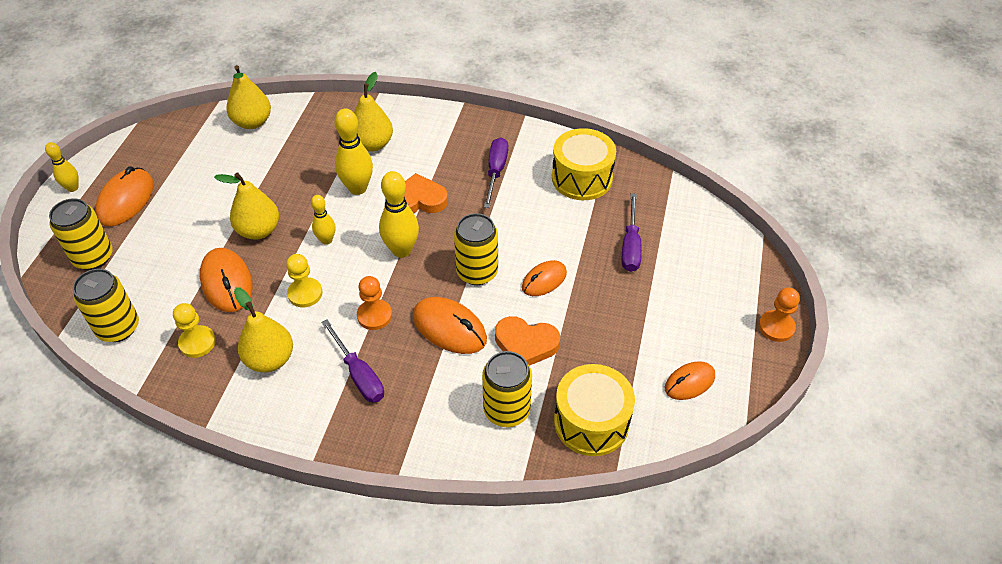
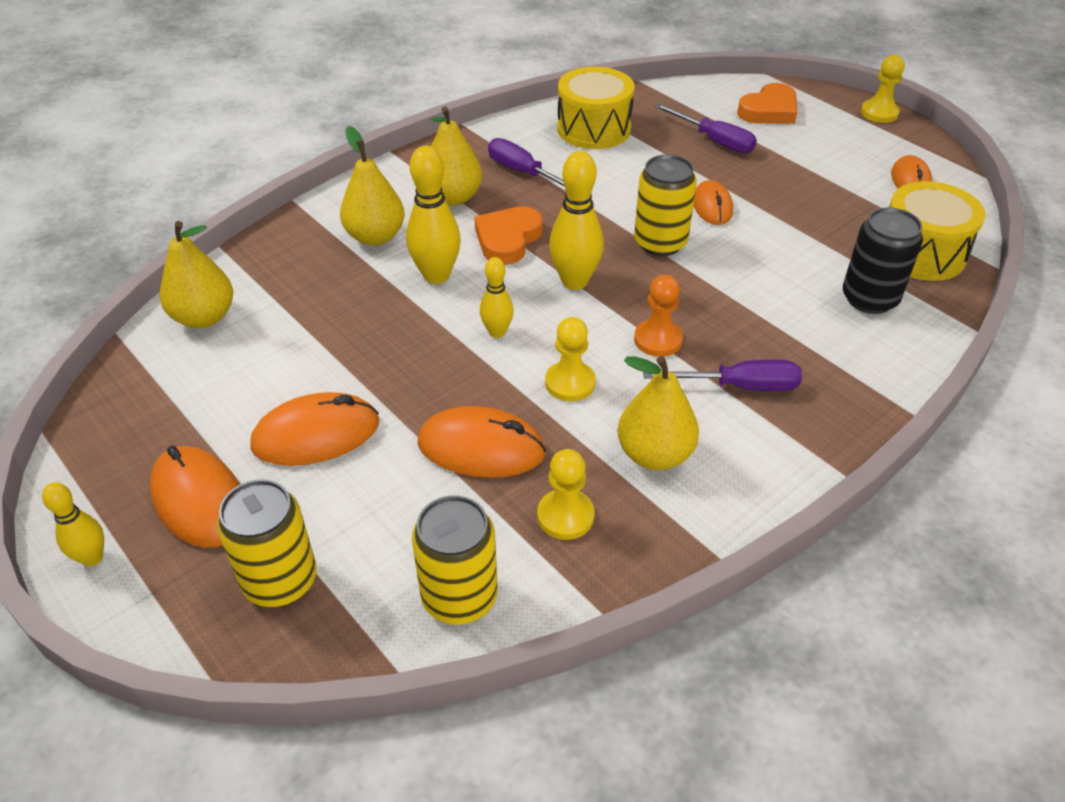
camera: 55 degrees left, 5 degrees down
yellow pear [214,173,279,240] -> yellow pear moved to [430,106,482,205]
orange mouse [413,297,487,354] -> orange mouse moved to [250,392,379,466]
yellow can [482,351,532,427] -> black can [843,208,923,314]
orange heart [495,316,560,366] -> orange heart moved to [737,83,797,124]
orange pawn [759,288,800,342] -> yellow pawn [861,55,905,123]

